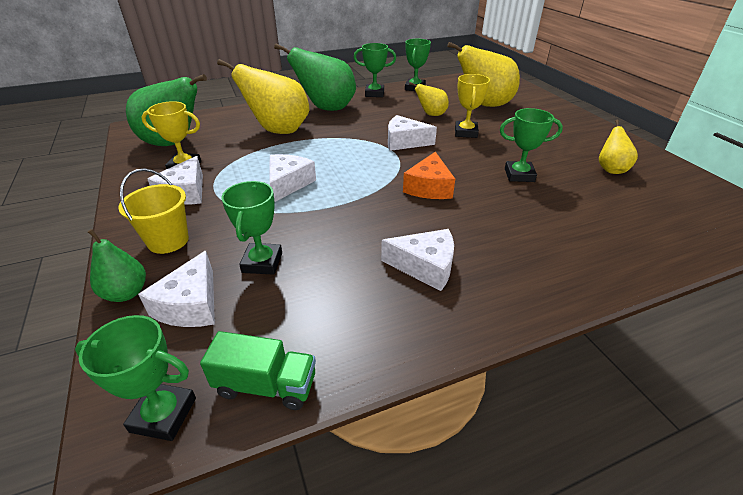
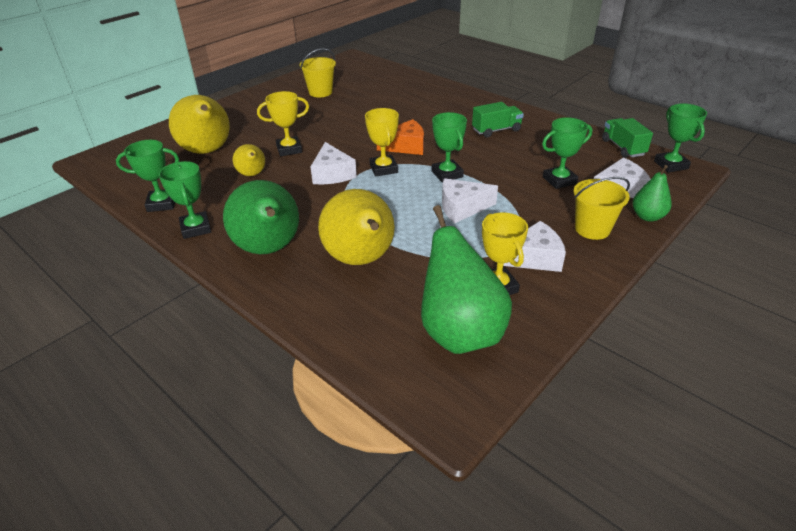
camera: 115 degrees left, 0 degrees up
white cheese [381,229,454,291] -> green truck [472,102,524,138]
green trophy [500,108,563,182] -> green trophy moved to [432,112,467,182]
yellow pear [599,119,638,174] -> yellow bucket [300,48,336,97]
none -> yellow trophy [365,108,399,176]

